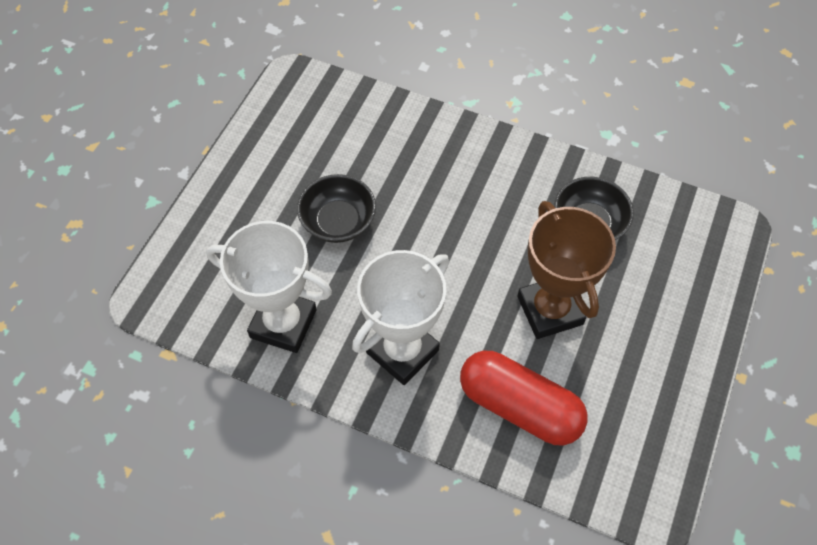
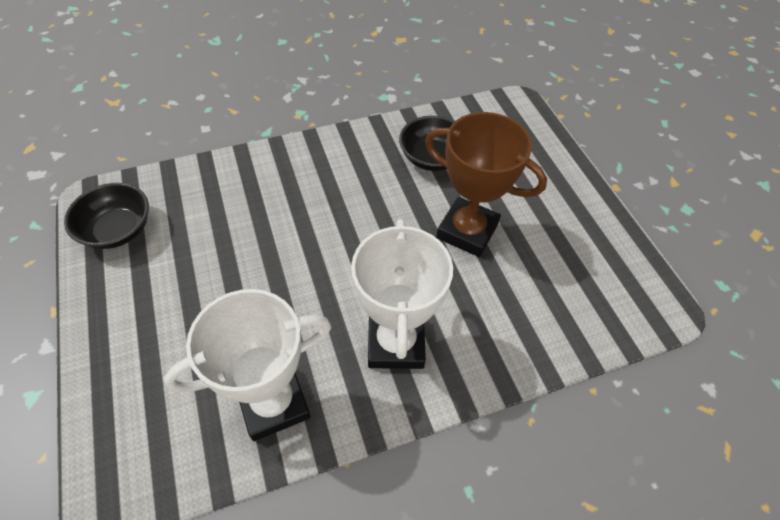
camera: 45 degrees left, 5 degrees down
black bowl [297,174,376,243] -> black bowl moved to [64,183,149,249]
red capsule [460,351,587,446] -> none

